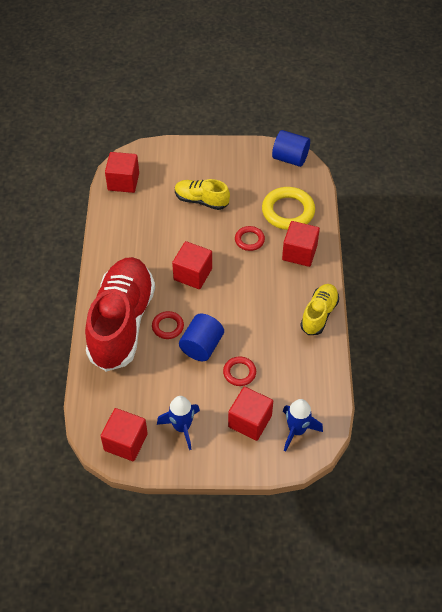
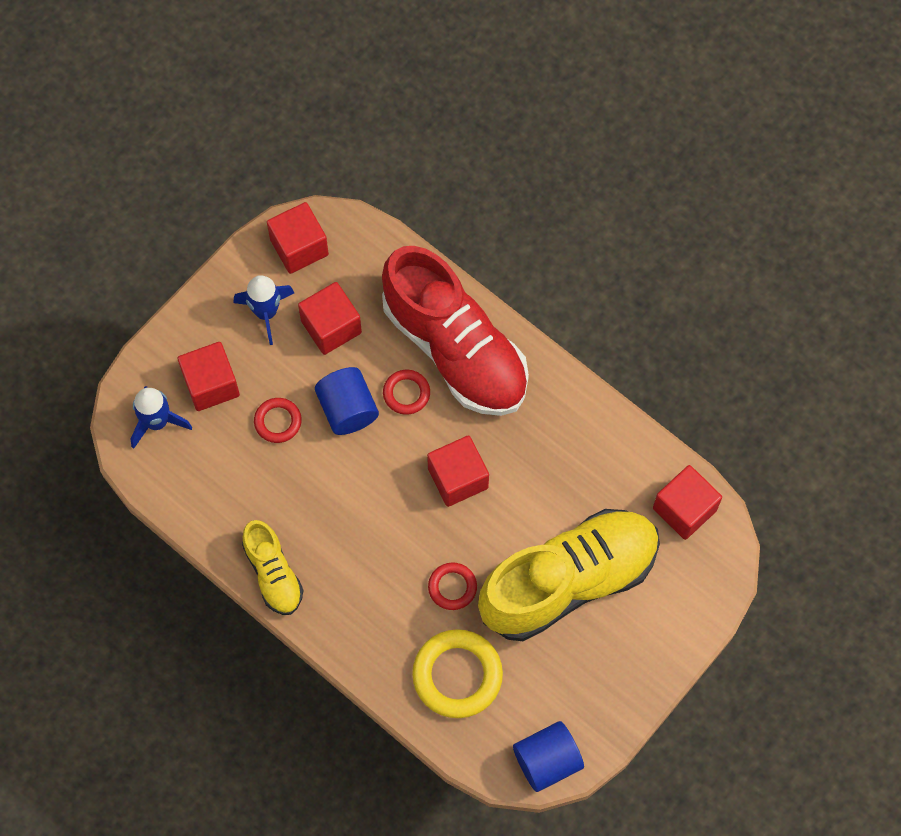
camera: 130 degrees right, 15 degrees up
yellow shoe [175,179,230,210] -> yellow shoe [478,509,660,641], size x2.03
red cube [282,221,320,267] -> red cube moved to [298,282,362,355]

